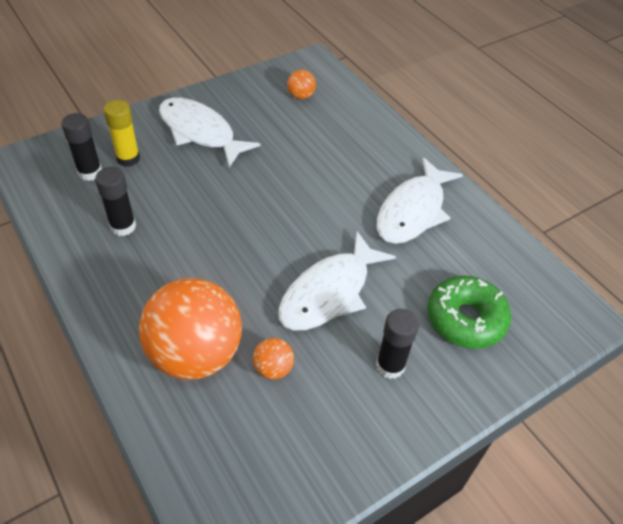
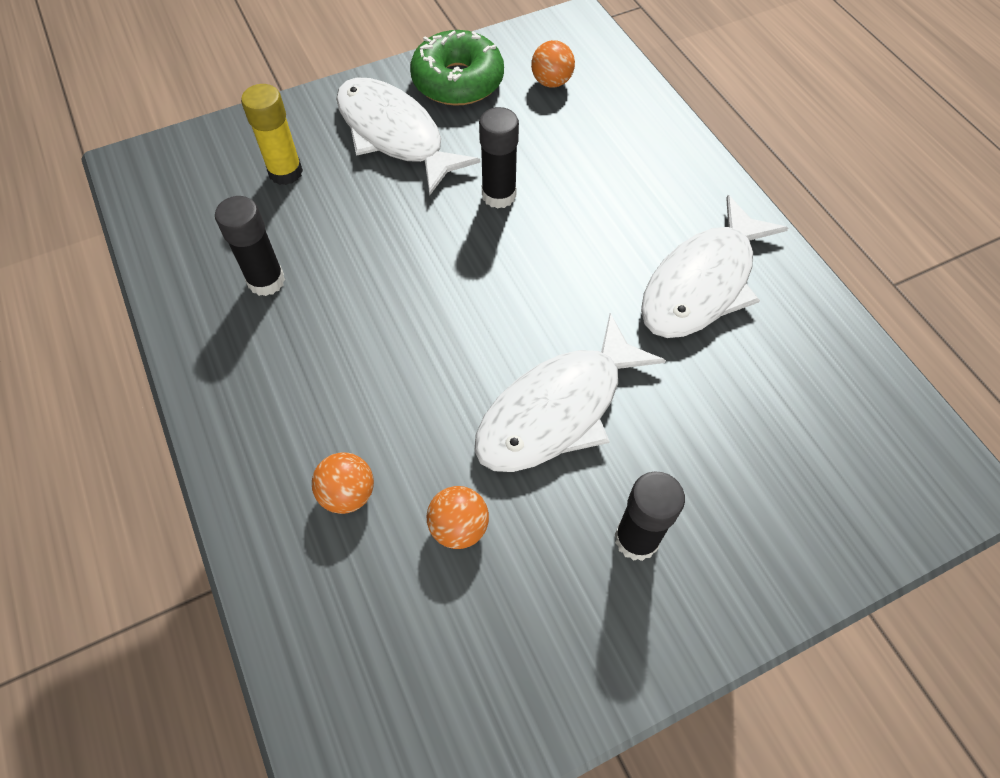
camera: 10 degrees right, 10 degrees up
black glue stick [61,113,102,181] -> black glue stick moved to [479,107,519,209]
orange ball [139,278,242,380] -> orange ball [312,452,374,514], size x0.42
green donut [427,276,511,349] -> green donut moved to [410,30,504,106]

